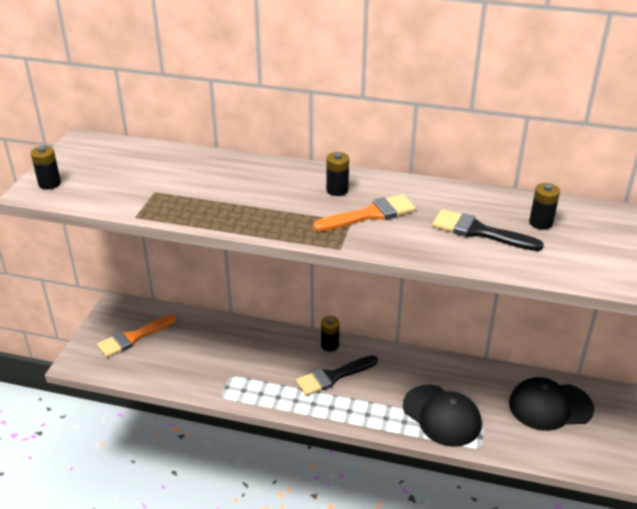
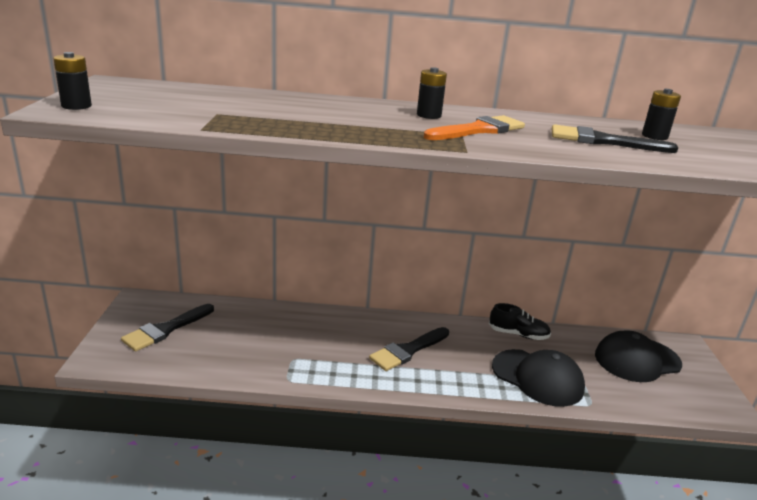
camera: 15 degrees left, 10 degrees down
orange brush [97,314,177,358] -> black brush [121,304,214,351]
black battery [321,316,340,352] -> none
none -> black shoe [489,303,551,340]

